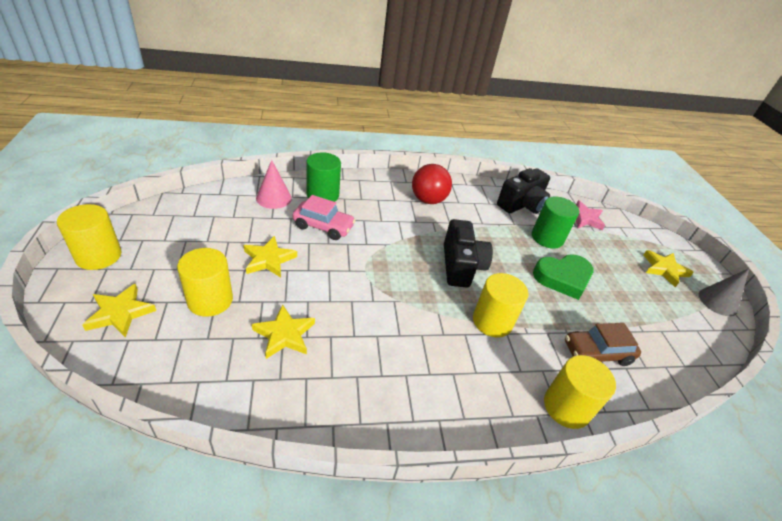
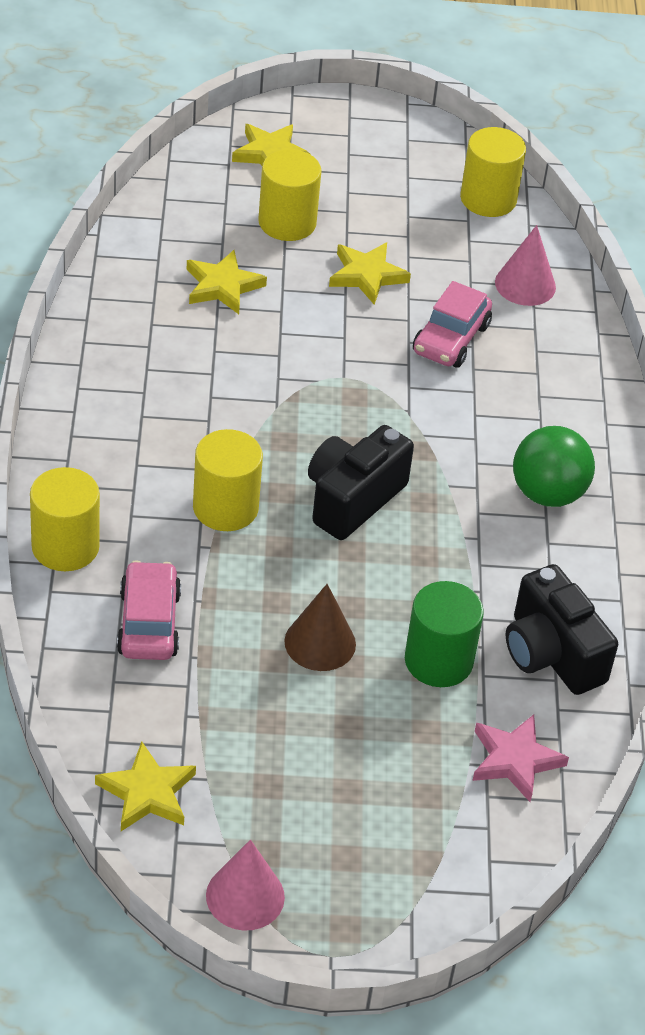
camera: 100 degrees right, 5 degrees up
yellow cylinder [57,204,122,270] -> yellow cylinder moved to [460,127,526,217]
green cylinder [306,152,341,202] -> none
red ball [412,164,452,204] -> green ball [513,426,595,507]
black camera [444,219,493,288] -> black camera turned 120 degrees clockwise [308,425,414,540]
green heart [533,254,593,300] -> brown cone [284,584,356,671]
brown car [565,323,641,366] -> pink car [117,560,181,660]
yellow star [643,250,694,287] -> yellow star moved to [95,741,196,831]
grey cone [699,269,749,316] -> pink cone [206,840,285,931]

